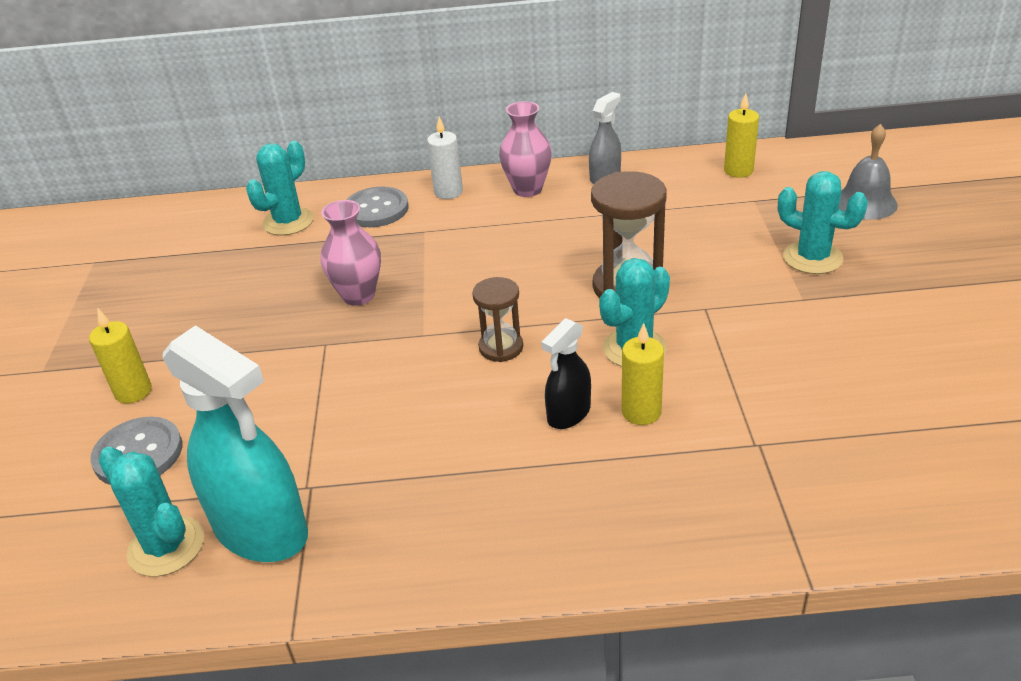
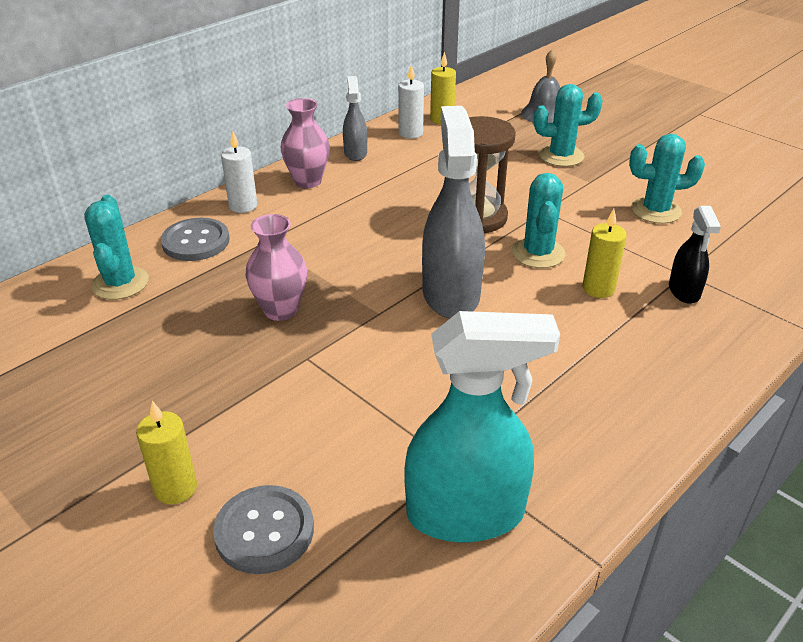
camera: 45 degrees left, 0 degrees up
turquoise cactus [98,447,204,577] -> turquoise cactus moved to [629,134,705,224]
brown hourglass [472,277,523,362] -> grey spray bottle [422,106,485,319]
black spray bottle [541,318,591,429] -> black spray bottle moved to [669,206,721,304]
none -> white candle [398,65,424,139]

